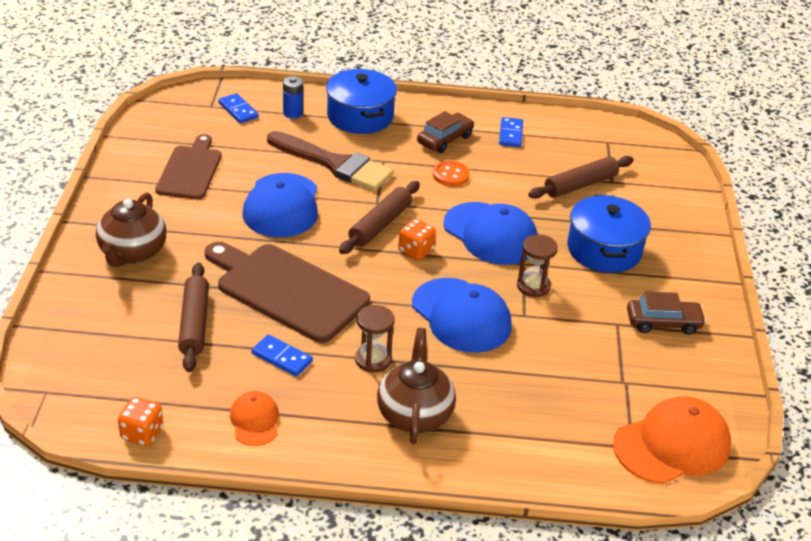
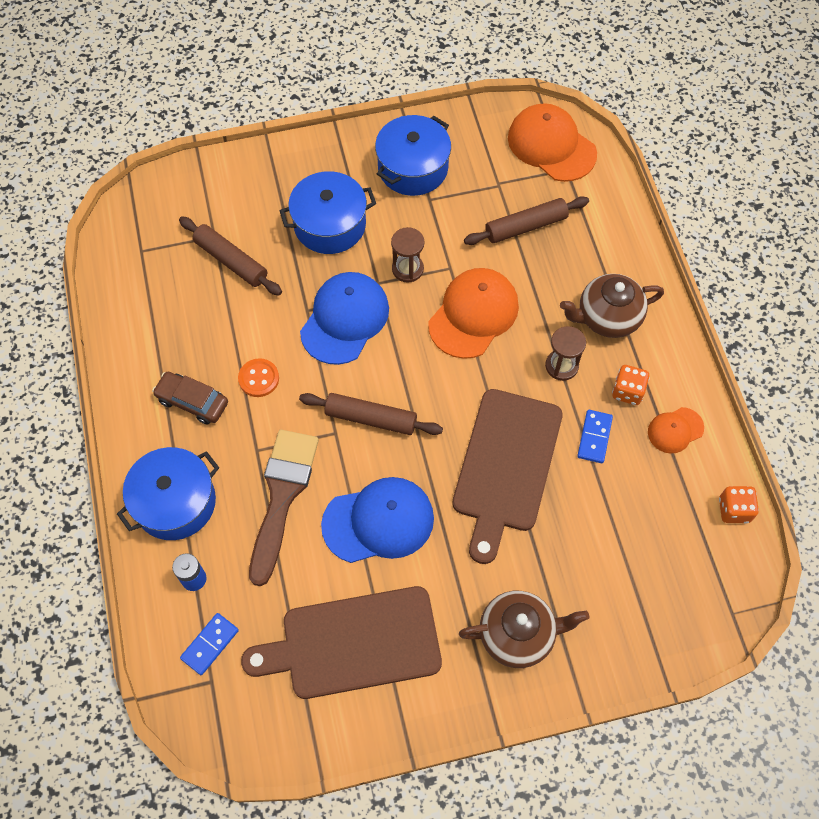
camera: 105 degrees left, 25 degrees up
brown cutting board [155,134,222,200] -> brown cutting board [241,586,442,699], size x1.53
brown rolling pin [178,263,209,372] -> brown rolling pin moved to [464,196,589,245]
orange dice [398,219,436,260] -> orange dice moved to [612,365,650,405]
blue cap [412,278,512,353] -> orange cap [428,268,519,359]
blue domino [499,117,523,147] -> none
brown car [627,292,706,335] -> blue pot [375,115,451,196]

